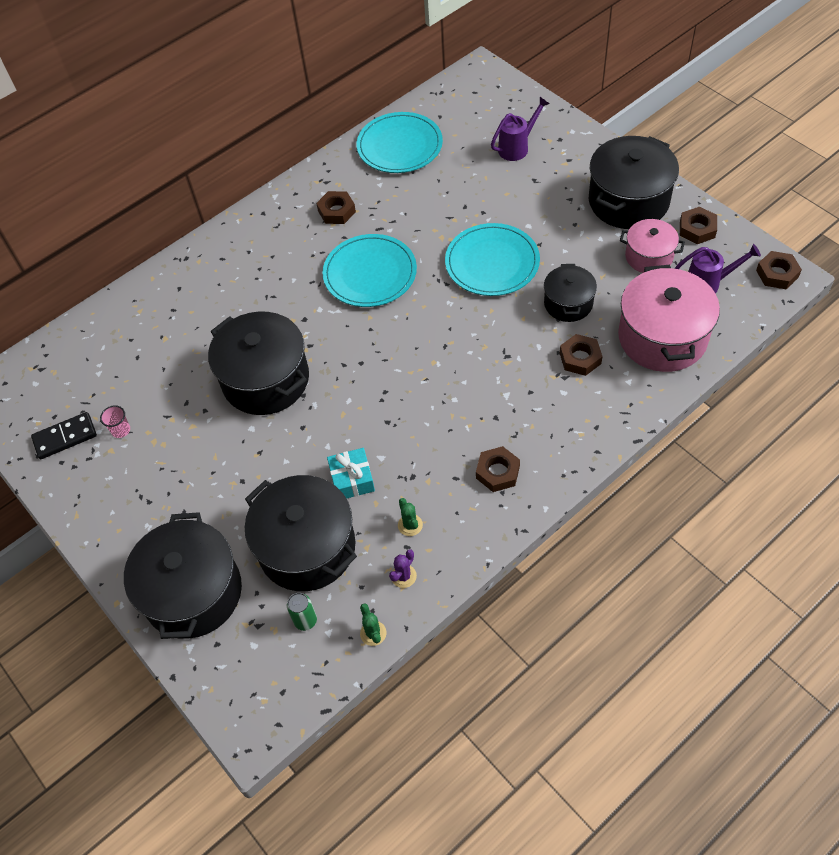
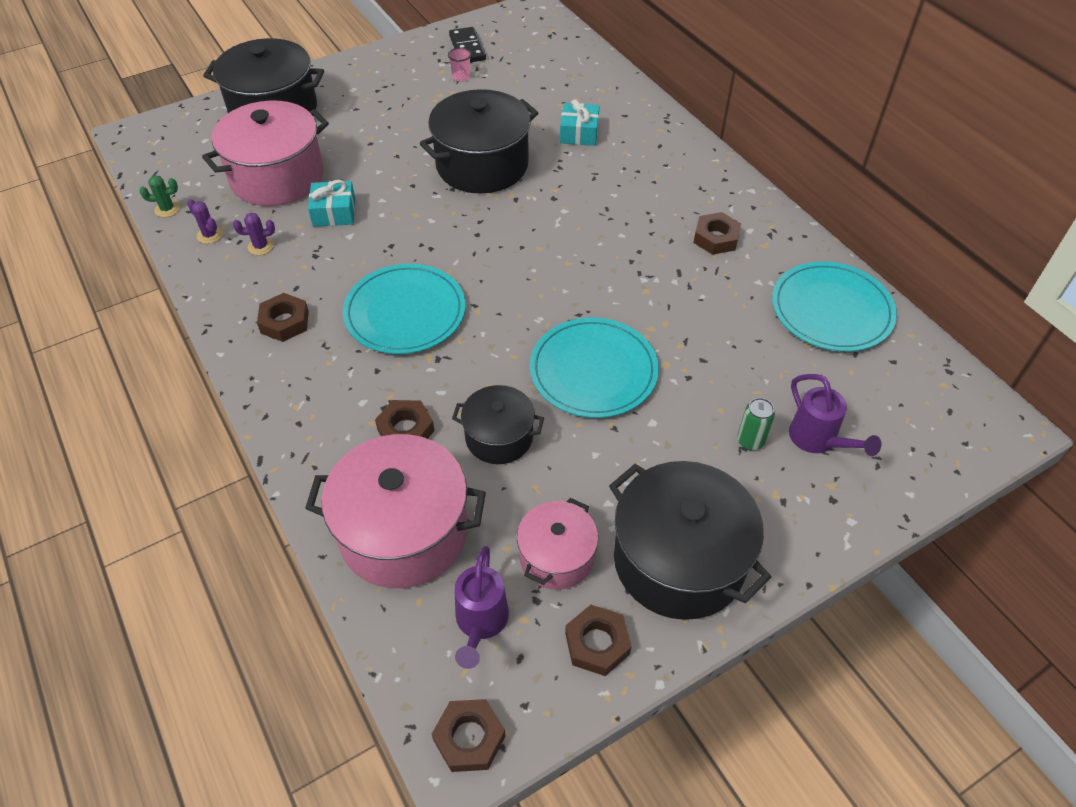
camera: 95 degrees right, 5 degrees down
black pot [245,475,357,591] -> pink pot [202,101,329,206]
green can [287,593,317,631] -> green can moved to [737,398,775,450]
turquoise plate [322,234,417,307] -> turquoise plate moved to [343,264,466,354]
green cactus [398,498,423,536] -> purple cactus [233,213,275,255]
none -> turquoise gift [560,99,600,146]

